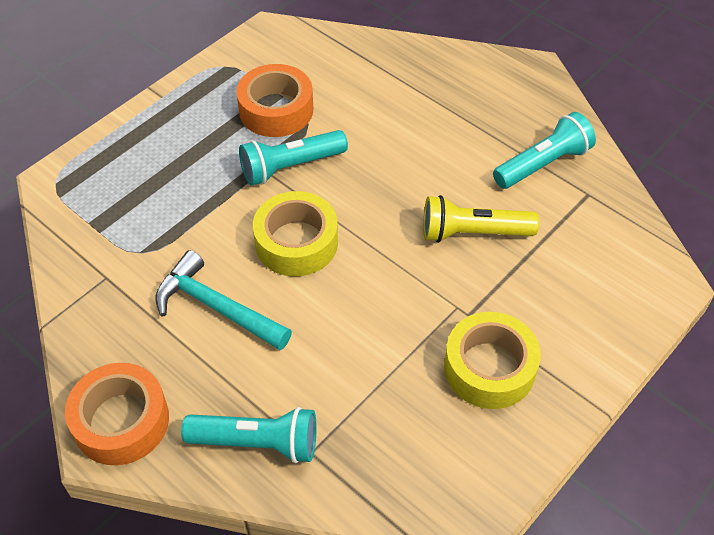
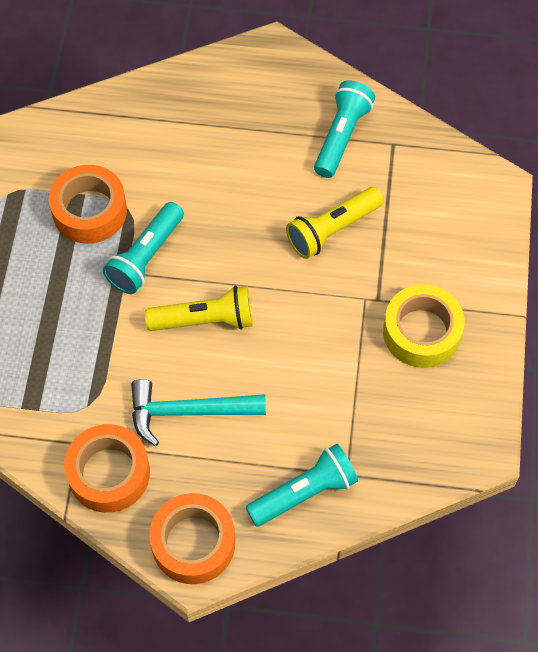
camera: 35 degrees left, 10 degrees up
yellow tape [253,191,338,276] -> yellow flashlight [145,285,253,331]
none -> orange tape [64,424,150,513]

